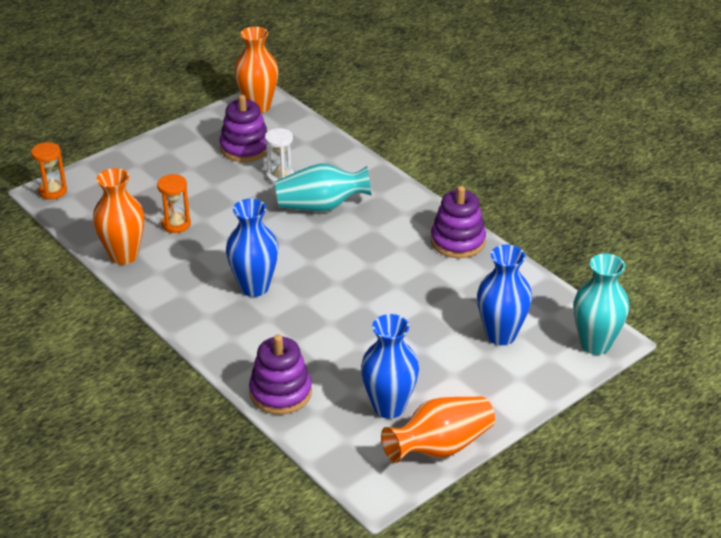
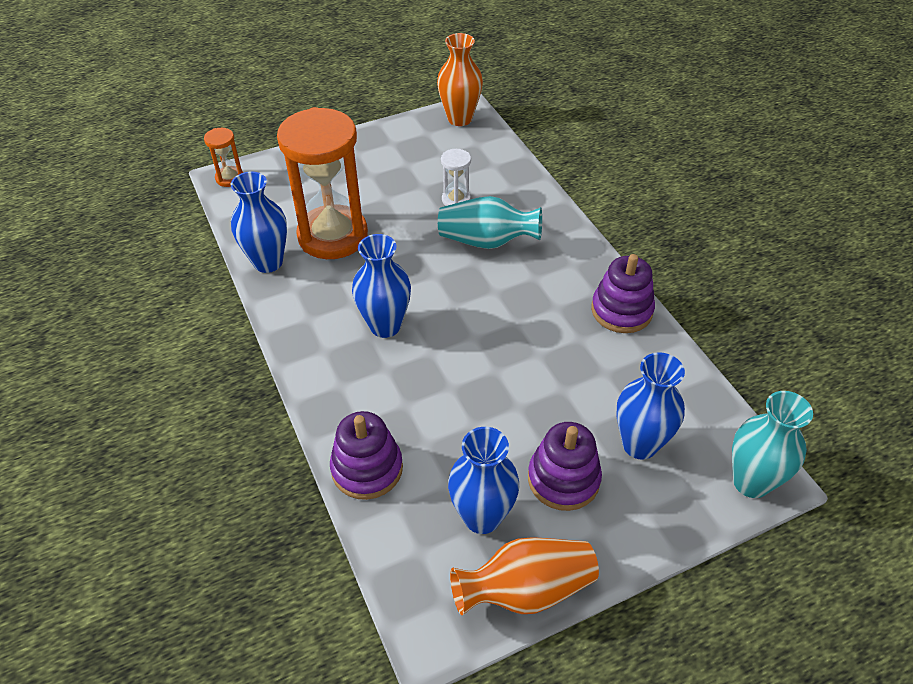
camera: 15 degrees right, 10 degrees up
orange vase [93,168,144,265] -> blue vase [230,172,287,273]
orange hourglass [157,174,191,233] -> orange hourglass [277,107,368,259], size x2.32
purple stacking toy [220,95,268,162] -> purple stacking toy moved to [528,422,602,511]

